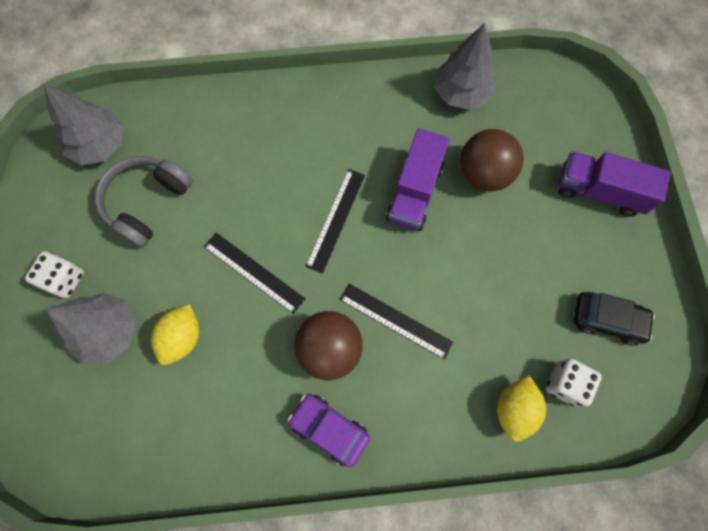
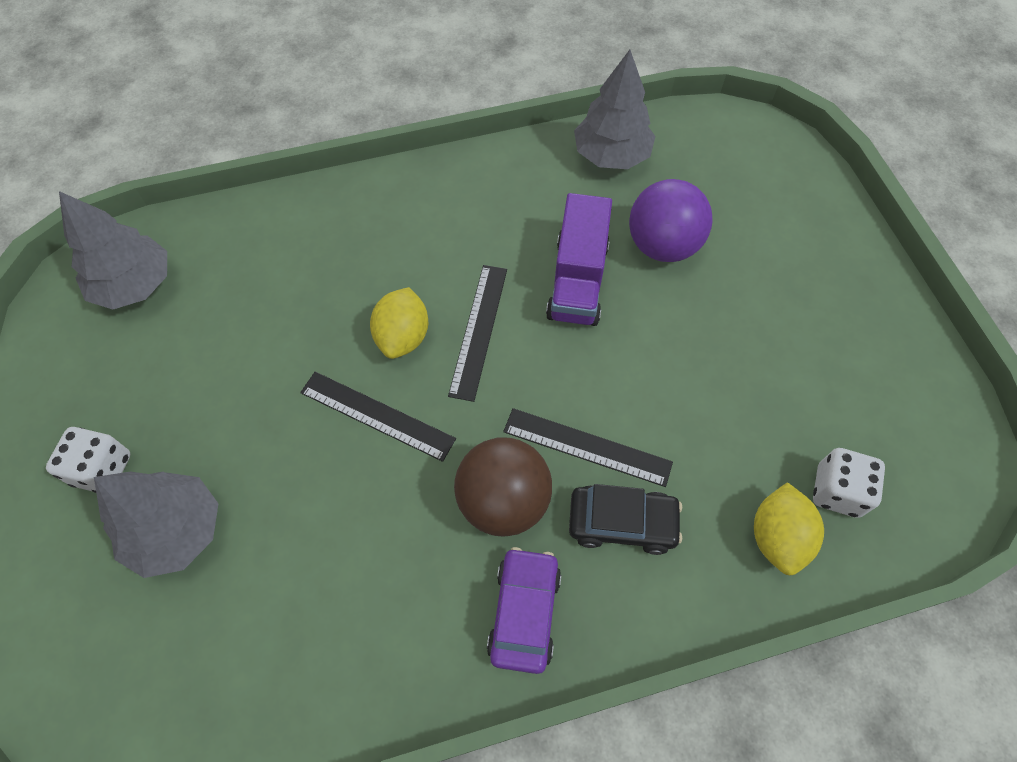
camera: 10 degrees left, 10 degrees down
grey headphones [95,156,193,248] -> none
yellow lemon [151,304,199,365] -> yellow lemon moved to [370,287,428,359]
purple car [288,394,370,467] -> purple car turned 75 degrees clockwise [487,547,561,674]
brown ball [460,129,524,192] -> purple ball [629,179,712,262]
purple truck [558,151,671,217] -> none
black car [574,292,655,346] -> black car moved to [569,484,682,555]

